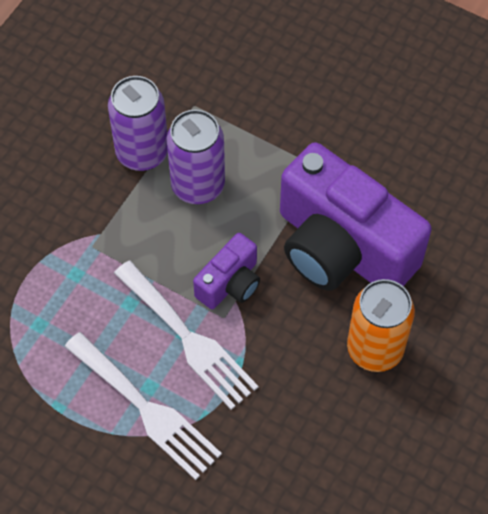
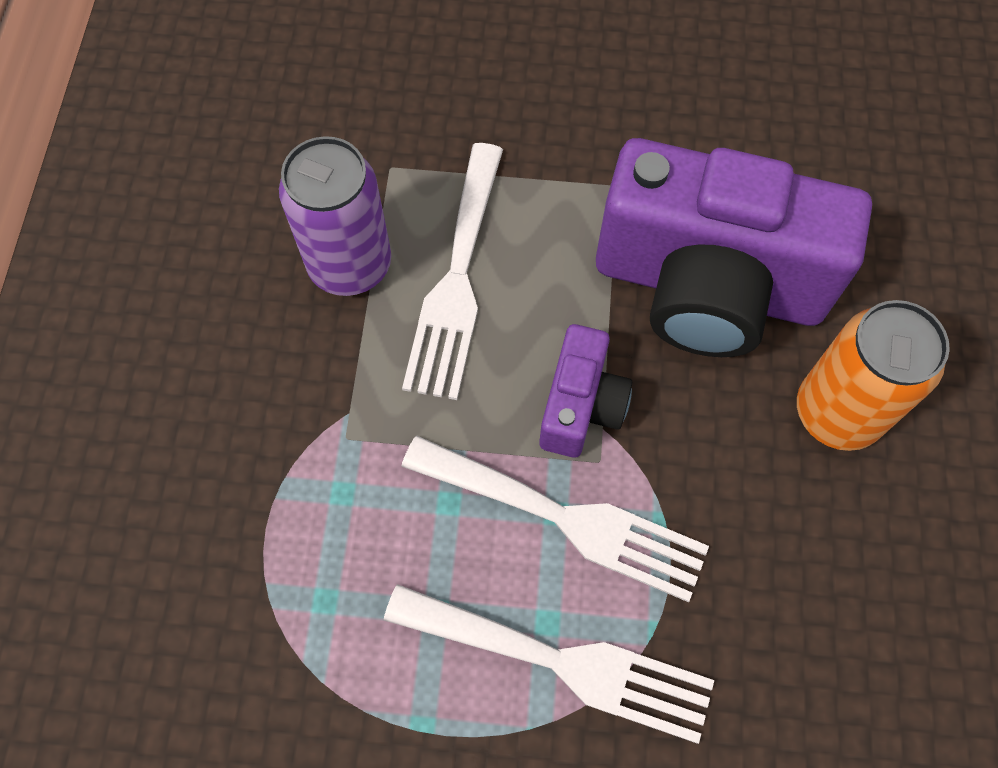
camera: 25 degrees left, 5 degrees up
purple can [167,110,225,204] -> white fork [402,143,503,400]

